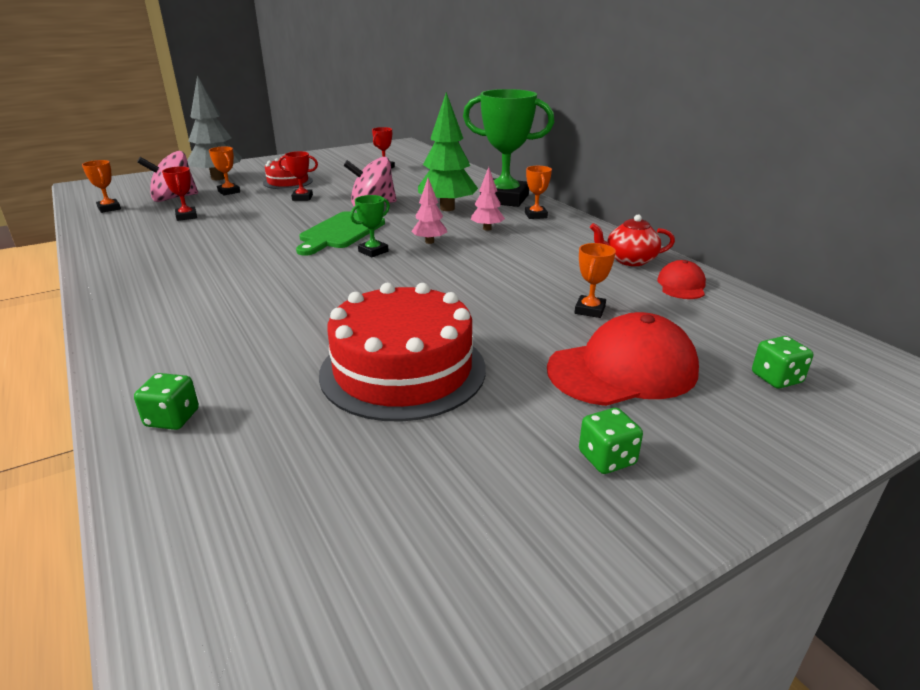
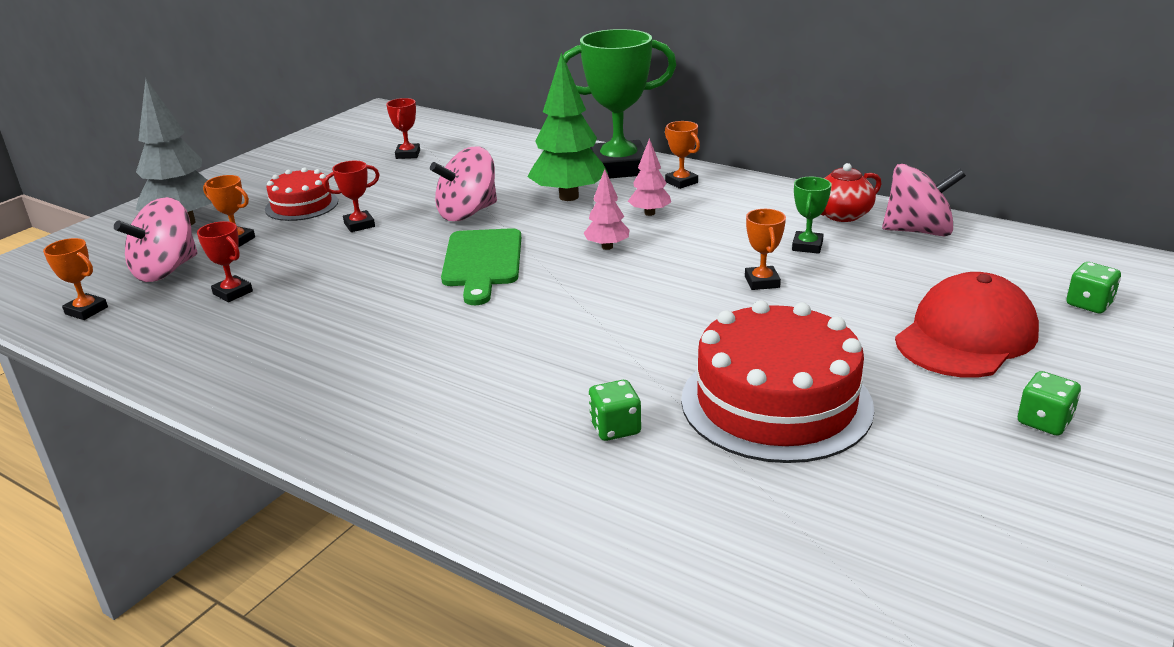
camera: 25 degrees left, 0 degrees up
green dice [134,373,199,430] -> green dice moved to [589,380,641,441]
green trophy [350,195,390,257] -> green trophy moved to [792,177,831,254]
orange trophy [575,243,616,318] -> orange trophy moved to [745,209,786,290]
red cap [657,260,706,299] -> pink spinning top [882,164,966,236]

